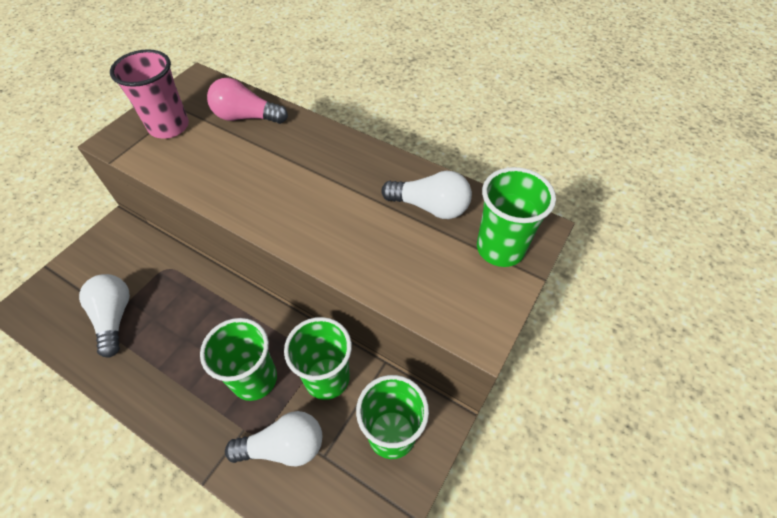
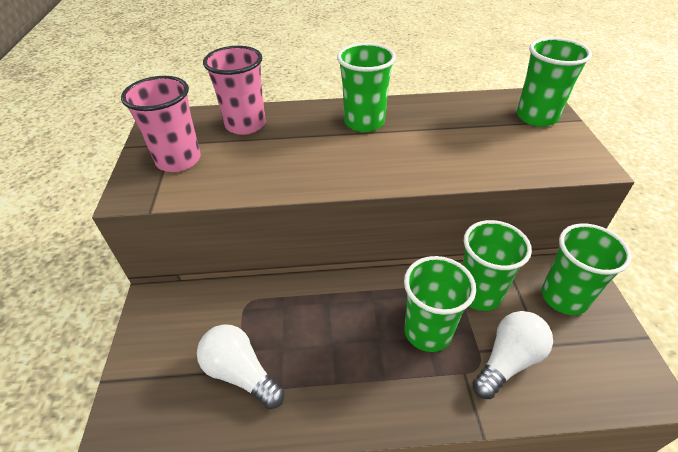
camera: 35 degrees left, 10 degrees down
pink light bulb [207,78,288,124] -> pink cup [203,46,266,135]
white light bulb [381,171,472,219] -> none
none -> green cup [337,43,396,132]

